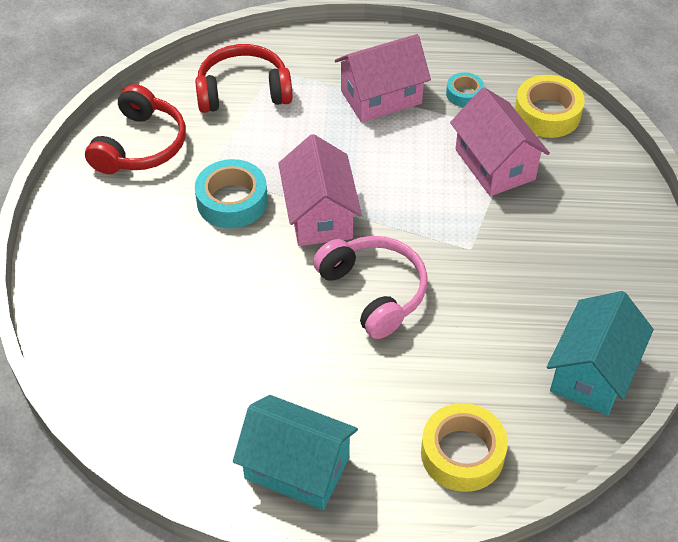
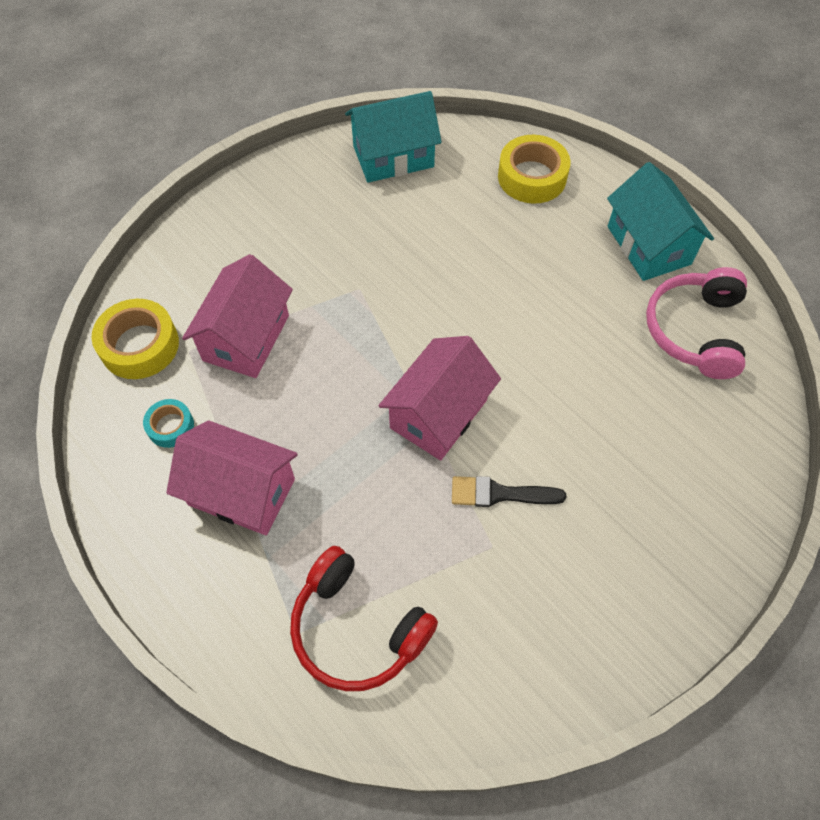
camera: 135 degrees left, 10 degrees up
red headphones [85,84,186,174] -> none
turquoise tape [195,159,268,229] -> black brush [452,476,566,507]
pink headphones [313,236,428,339] -> pink headphones moved to [646,267,747,379]

